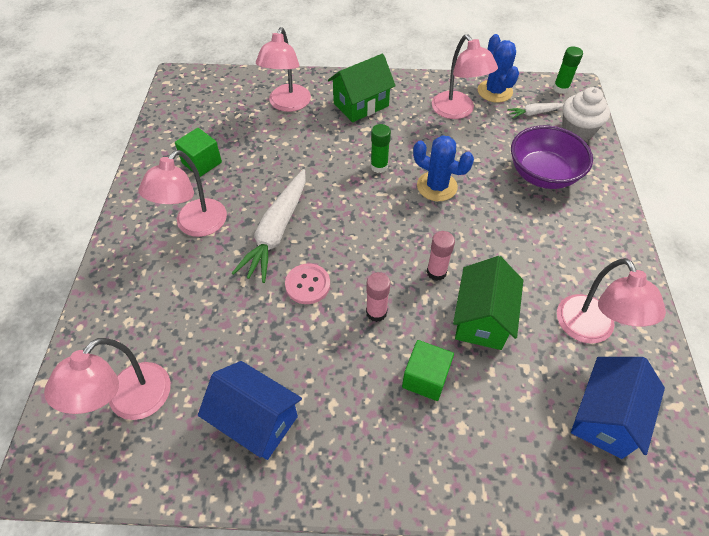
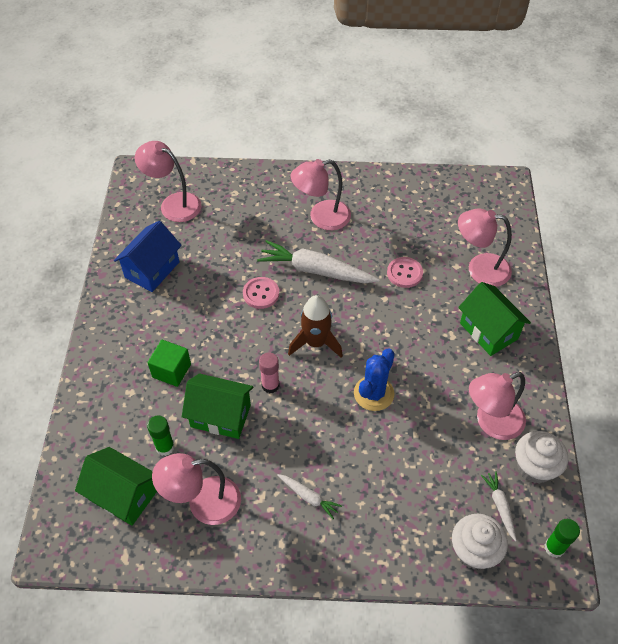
camera: 90 degrees right, 0 degrees up
pink lamp [138,150,227,237] -> pink lamp turned 45 degrees counterclockwise [291,159,351,231]
green cube [175,128,222,177] -> none
pink glue stick [366,272,390,322] -> none
green glue stick [371,124,391,173] -> green glue stick moved to [147,415,175,456]
blue cactus [478,34,519,103] -> white cupcake [515,431,568,484]
purple bowl [511,125,593,189] -> none
blue house [571,357,665,459] -> green house [75,447,157,526]
none -> white carrot [277,474,342,519]
none -> brown rocket [288,295,343,358]
none -> pink button [387,257,423,288]

